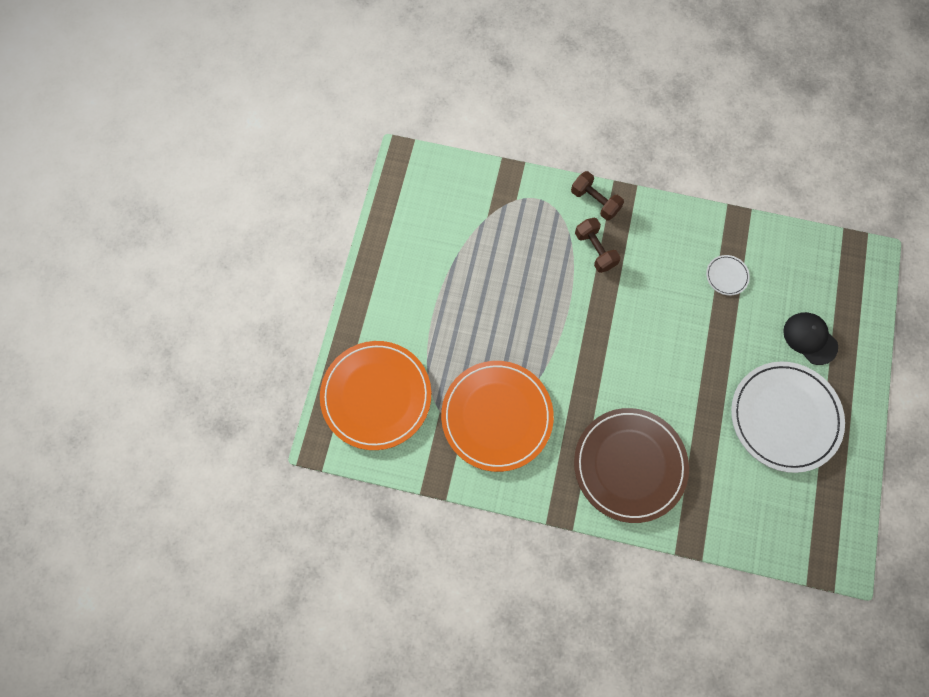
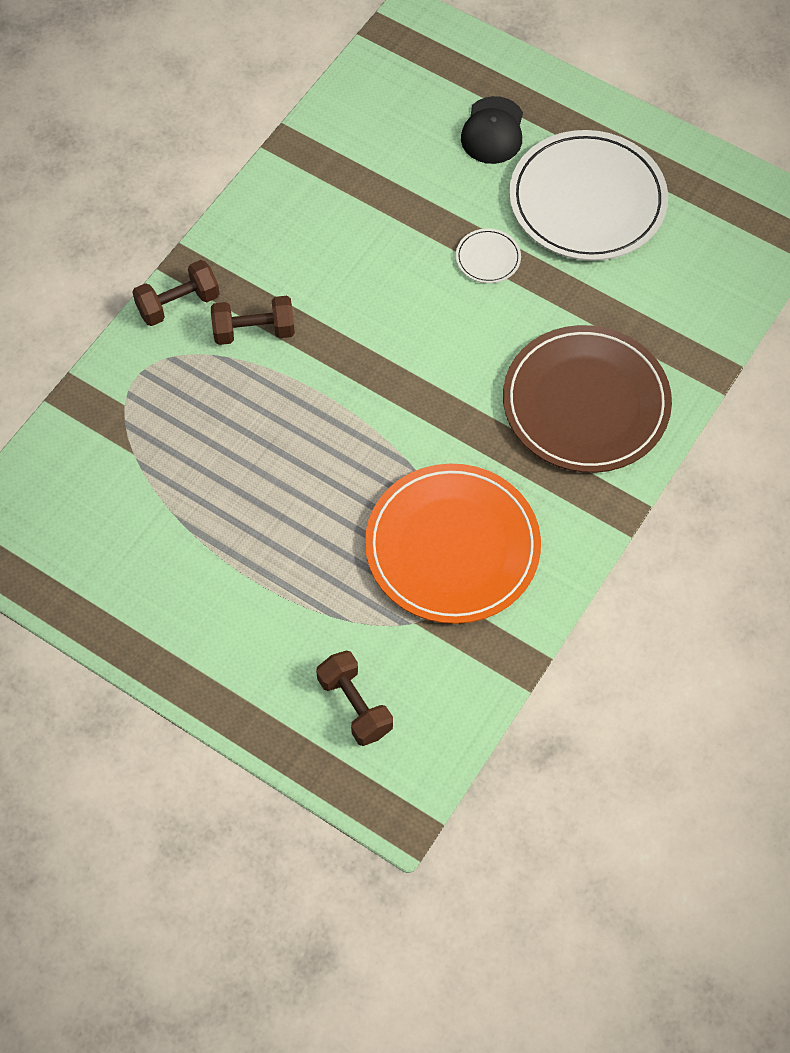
camera: 70 degrees left, 10 degrees down
orange plate [320,341,431,450] -> brown dumbbell [316,650,393,746]
white plate [706,255,750,296] -> white plate moved to [456,228,521,283]
black cap [783,312,838,365] -> black cap turned 60 degrees counterclockwise [461,96,523,164]

